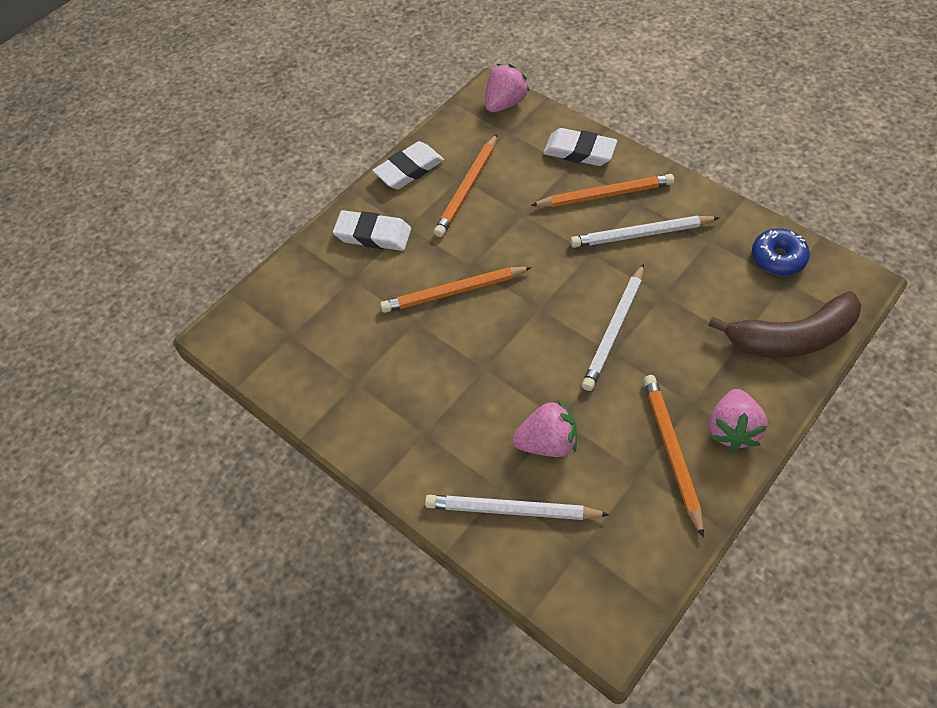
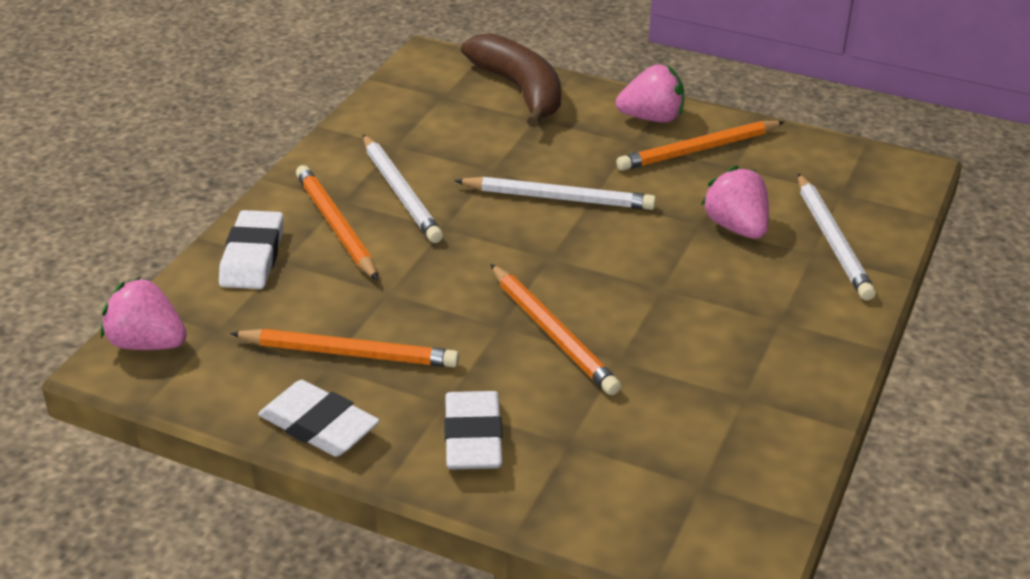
camera: 110 degrees left, 20 degrees down
blue donut [752,228,810,276] -> none

